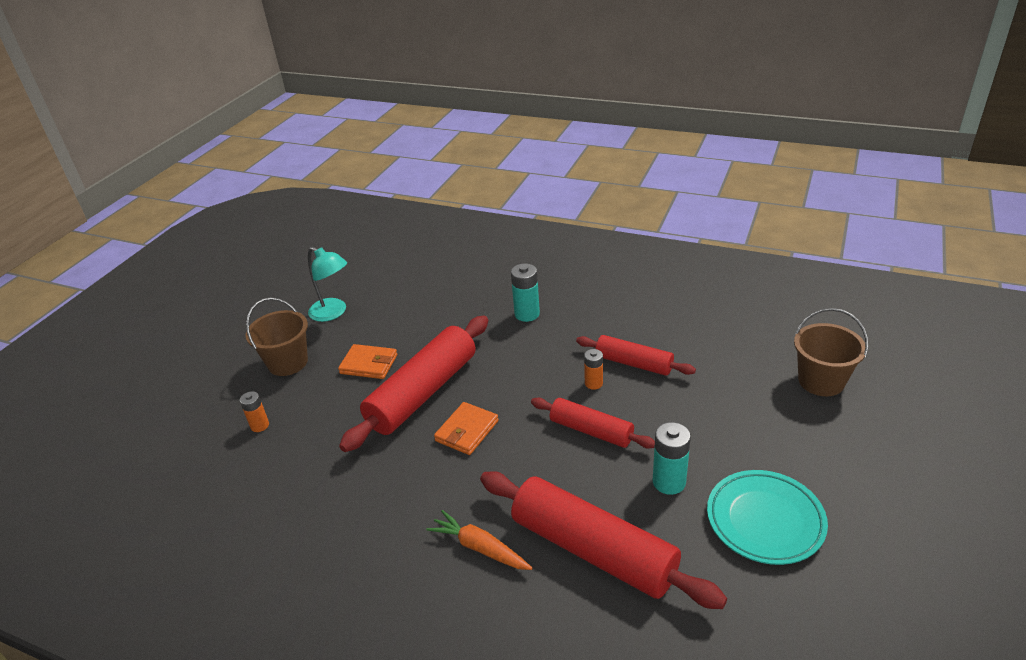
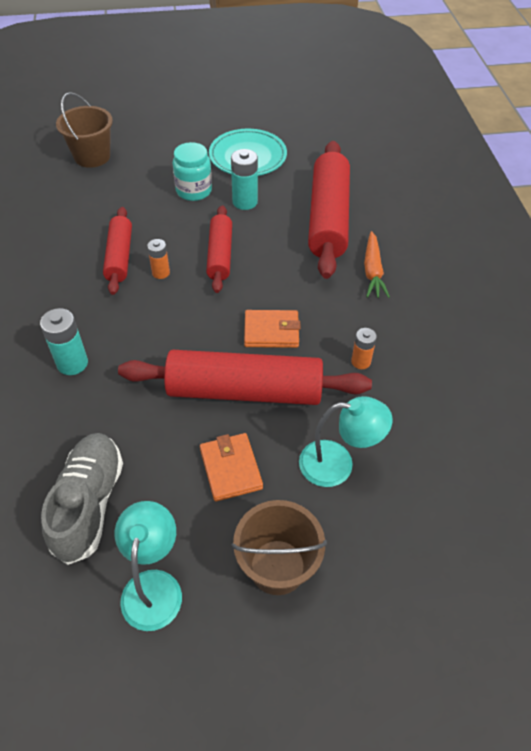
camera: 125 degrees left, 15 degrees up
orange battery [240,391,269,432] -> orange battery moved to [351,328,377,369]
none -> grey shoe [41,433,123,565]
none -> turquoise jar [173,142,212,201]
none -> turquoise lamp [299,396,393,487]

